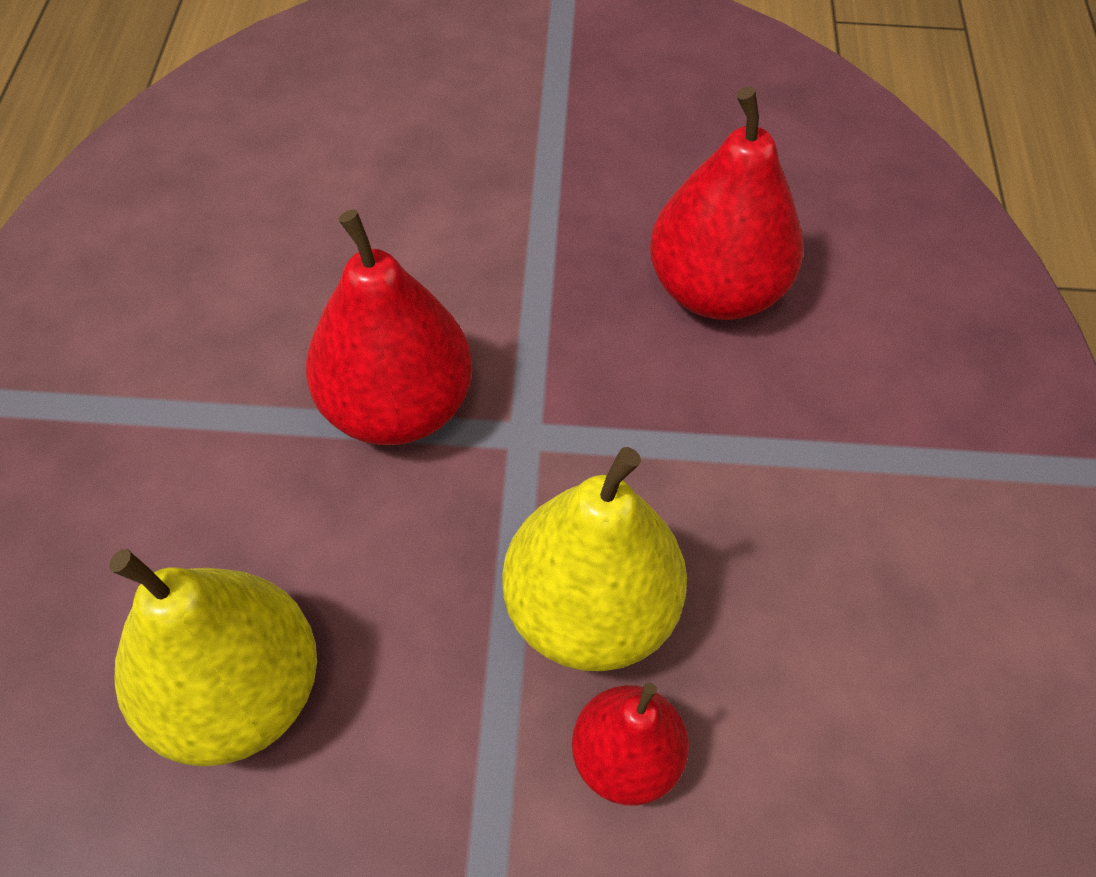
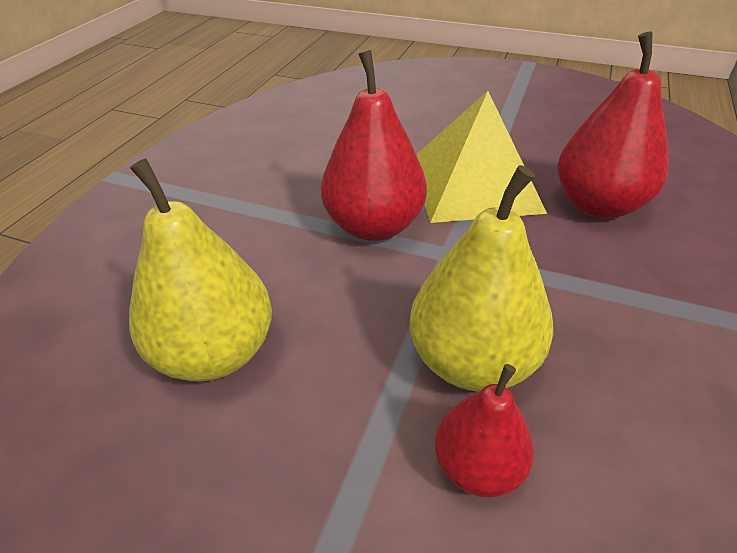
camera: 20 degrees right, 15 degrees down
none -> yellow pyramid [416,91,547,223]

